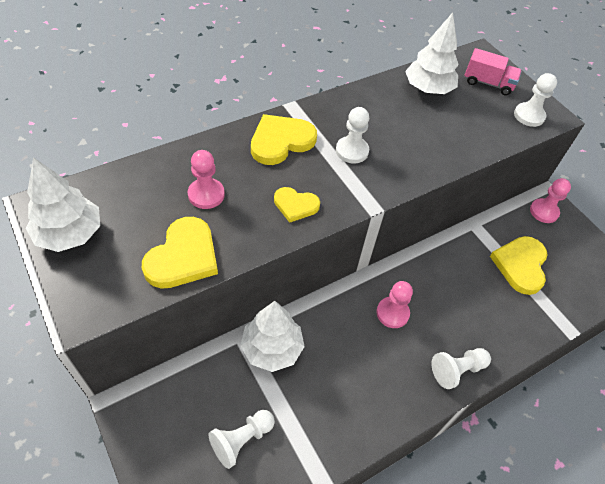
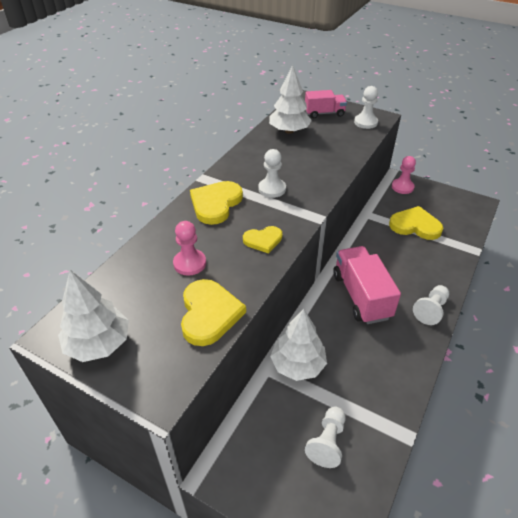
camera: 25 degrees left, 10 degrees down
pink pawn [376,281,413,328] -> pink truck [333,246,401,324]
yellow heart [490,236,548,295] -> yellow heart turned 120 degrees clockwise [389,206,443,240]

